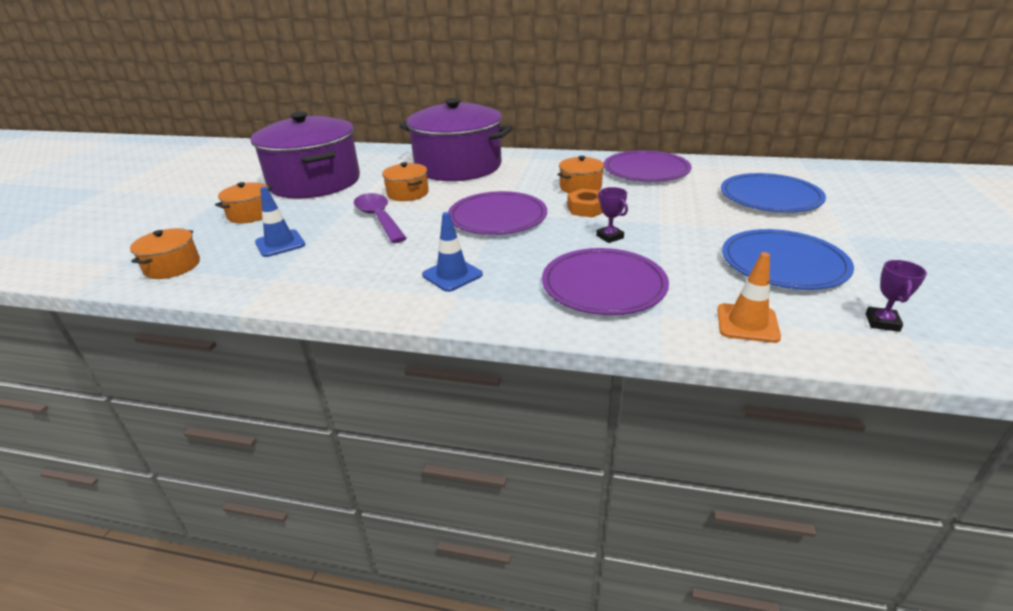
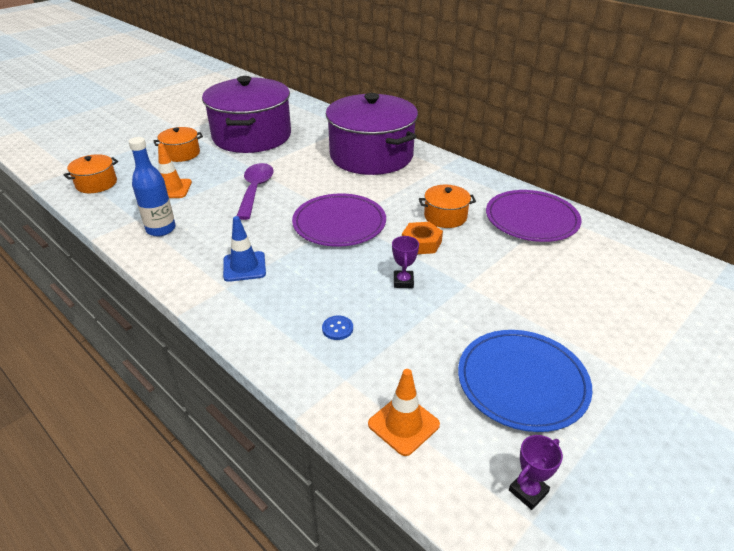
camera: 30 degrees right, 5 degrees up
blue traffic cone [255,187,305,257] -> orange traffic cone [158,144,192,198]
orange pot [382,162,429,201] -> none
purple plate [542,248,669,315] -> blue button [322,316,353,340]
blue plate [721,173,826,212] -> none
none -> blue bottle [128,137,176,236]

